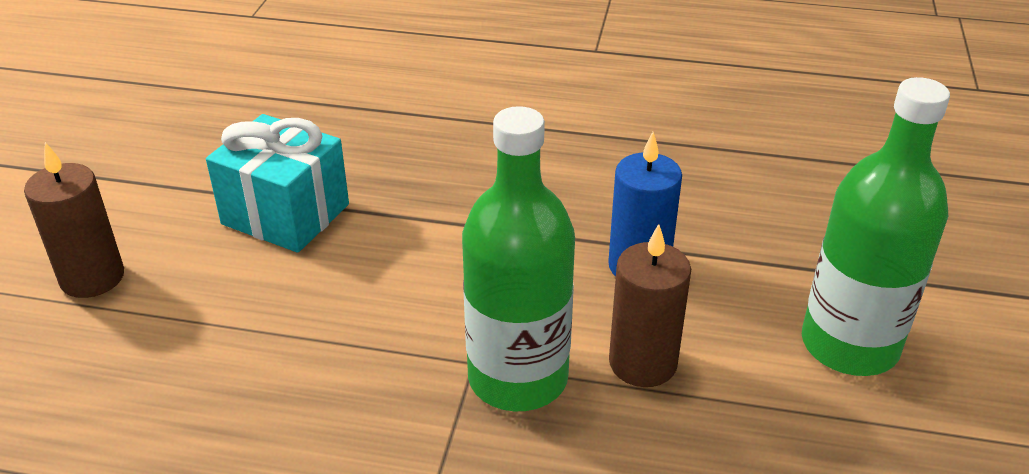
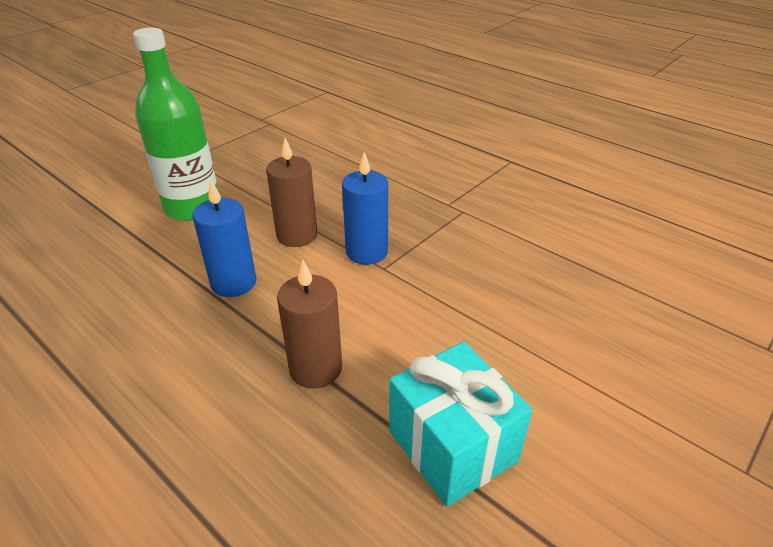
camera: 150 degrees left, 0 degrees up
brown candle [24,142,124,298] -> brown candle moved to [277,260,342,388]
green bottle [462,106,575,411] -> blue candle [342,152,388,264]

